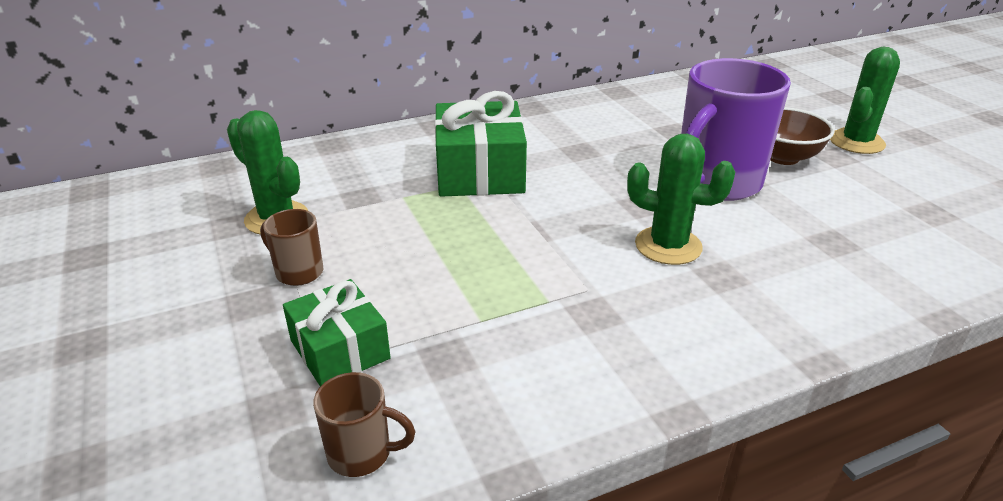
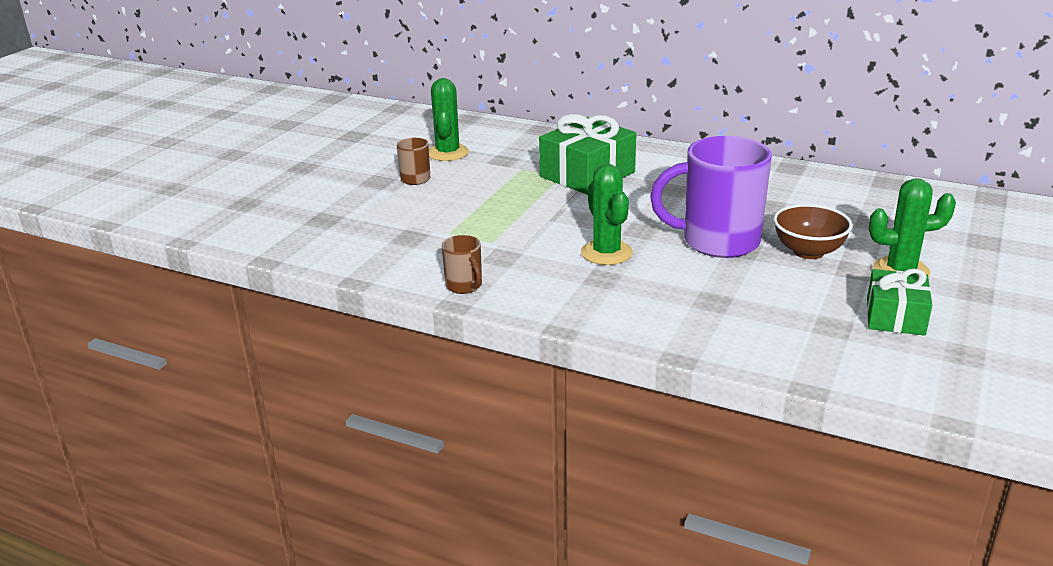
camera: 50 degrees right, 5 degrees down
green gift [283,279,391,386] -> green gift moved to [867,269,932,336]
brown mug [313,372,416,477] -> brown mug moved to [442,235,482,294]

